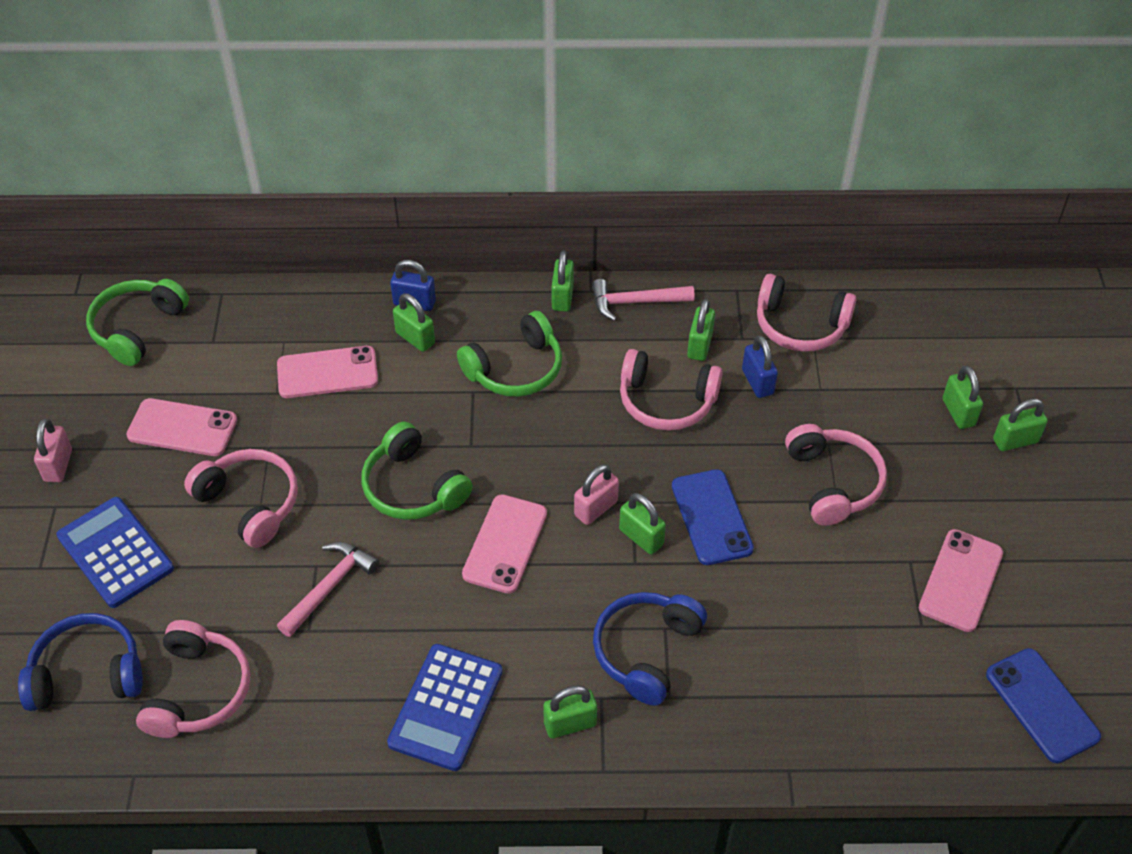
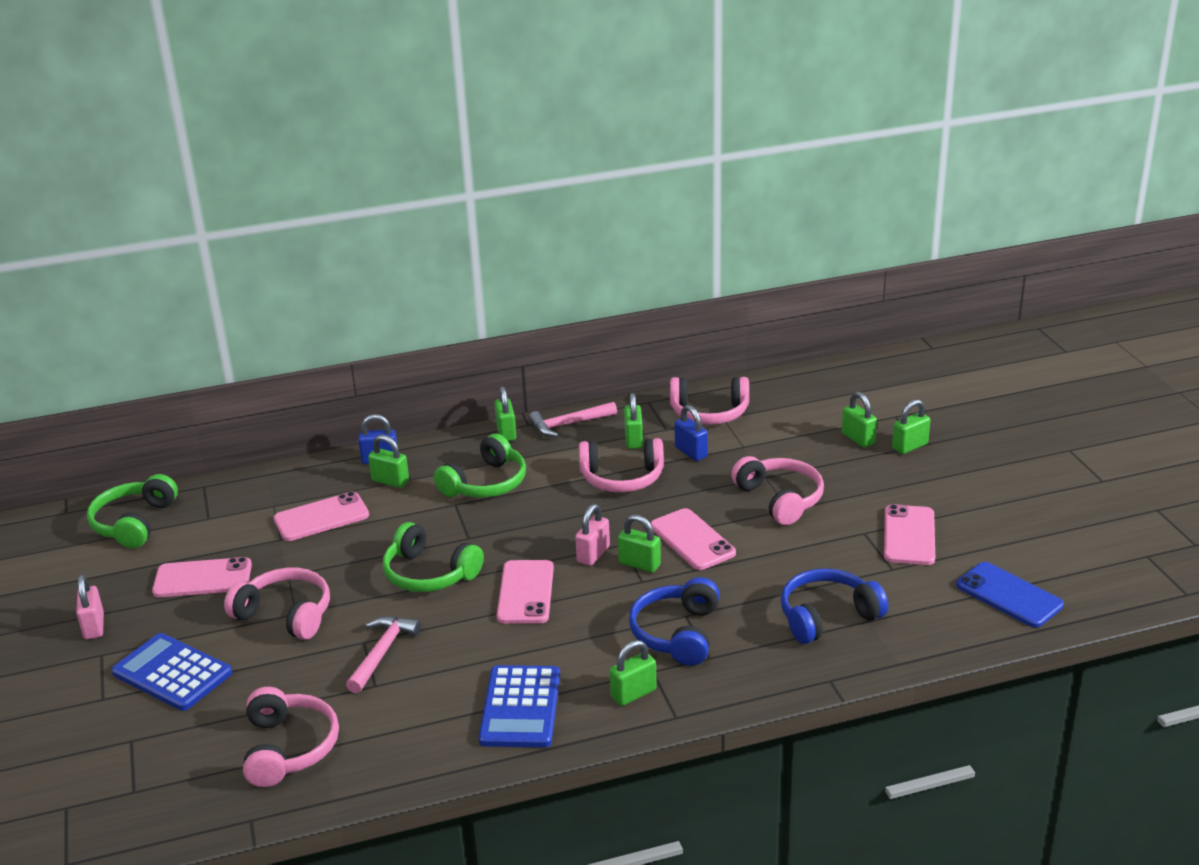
camera: 15 degrees left, 20 degrees down
blue headphones [18,613,143,711] -> blue headphones moved to [781,568,888,644]
blue phone [672,469,754,565] -> pink phone [650,508,736,570]

